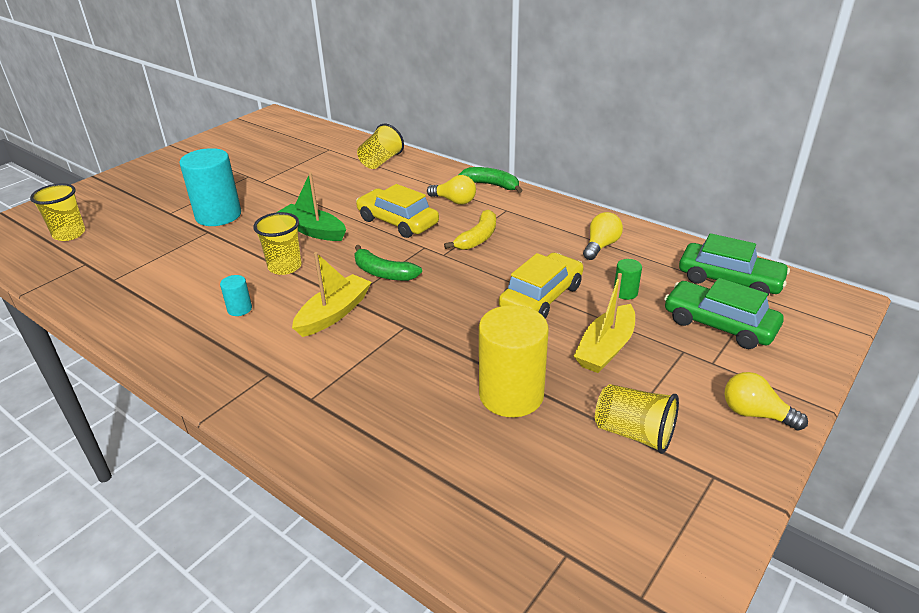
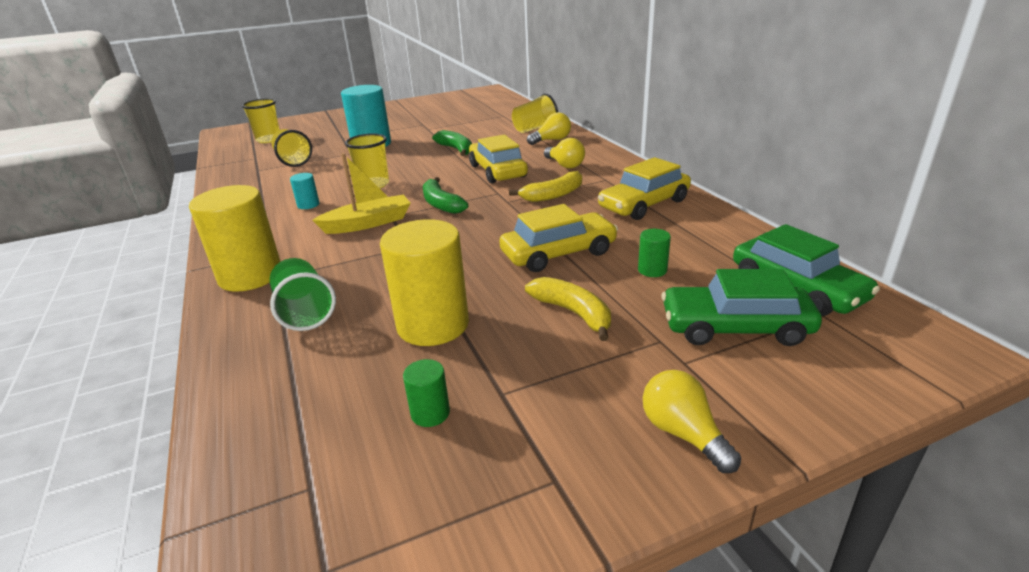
camera: 30 degrees right, 5 degrees down
green boat [276,173,346,241] -> none
green banana [459,167,522,193] -> green banana moved to [432,130,472,156]
yellow boat [574,273,635,373] -> yellow banana [525,277,611,341]
yellow light bulb [583,212,623,260] -> yellow light bulb moved to [527,112,571,145]
yellow cup [595,384,679,454] -> yellow cup moved to [271,129,312,167]
green car [664,278,783,349] -> green car turned 60 degrees counterclockwise [661,269,822,346]
none -> yellow cylinder [189,185,281,292]
none -> green cup [270,258,336,331]
none -> green cylinder [403,359,450,427]
none -> yellow car [598,157,691,220]

